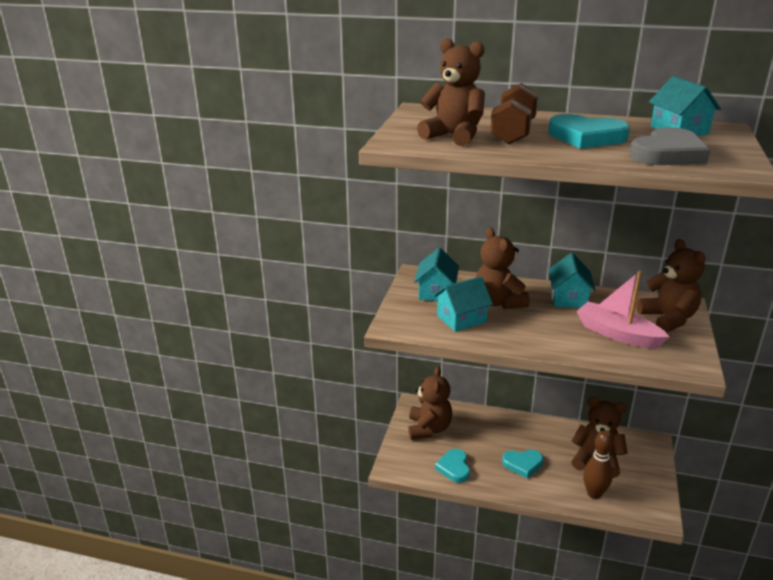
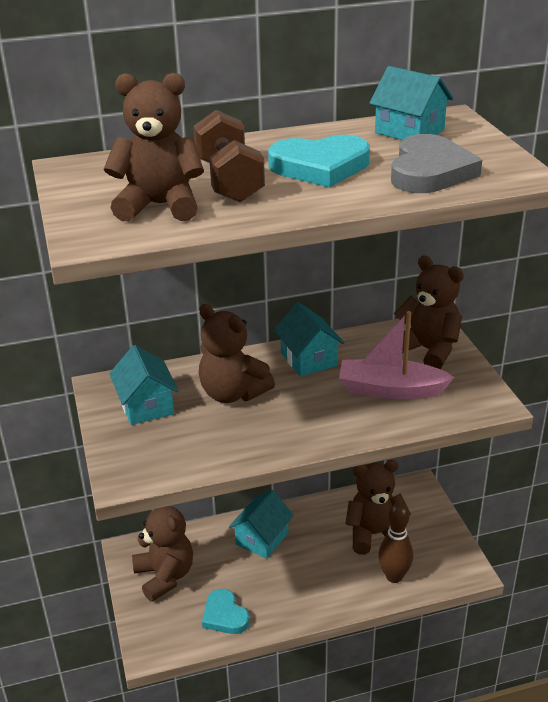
camera: 30 degrees left, 5 degrees up
turquoise house [433,276,493,332] -> turquoise house moved to [229,490,294,559]
turquoise heart [502,450,543,479] -> none

